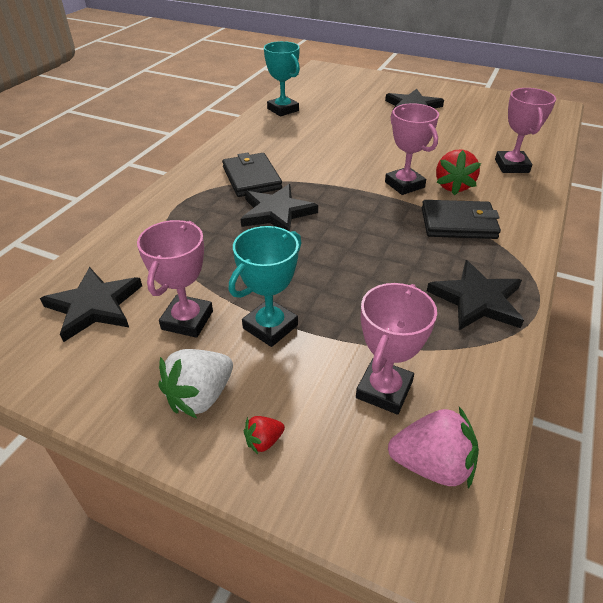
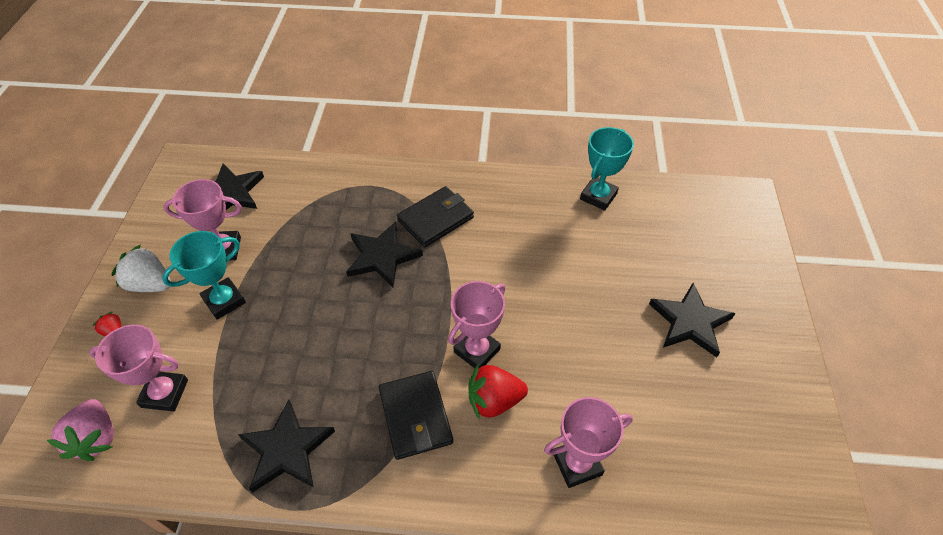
camera: 70 degrees right, 10 degrees up
turquoise trophy [228,226,302,347] -> turquoise trophy turned 60 degrees counterclockwise [162,231,246,320]

